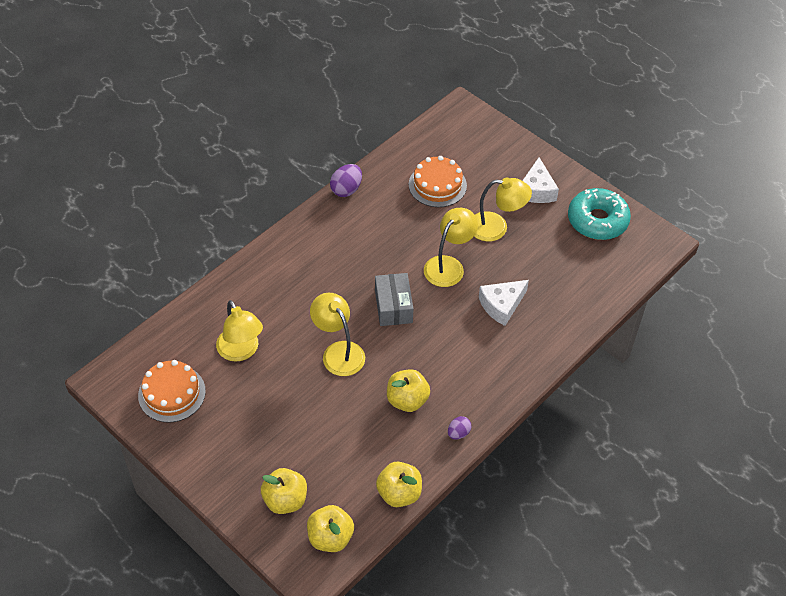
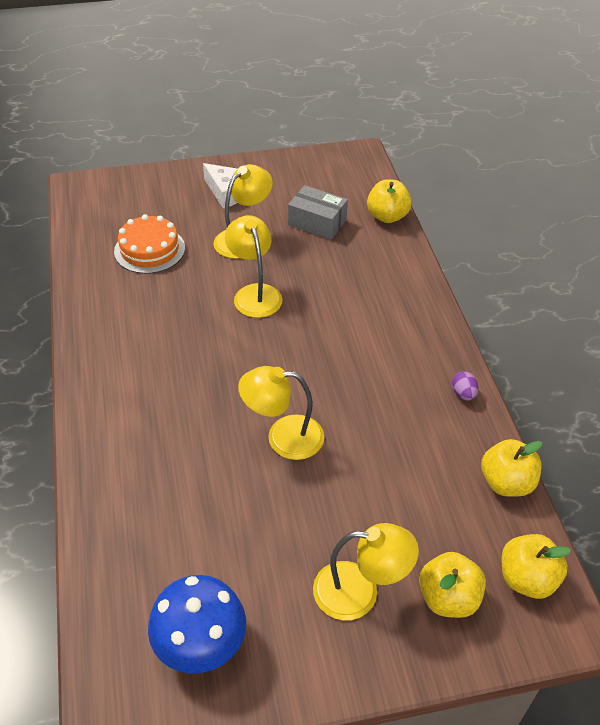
camera: 55 degrees left, 5 degrees down
orange cake [138,360,206,423] -> blue mushroom [148,575,246,674]
yellow lamp [216,300,263,362] -> yellow lamp moved to [313,523,419,620]
purple egg [330,164,362,197] -> none
grey box [375,273,414,326] -> grey box moved to [288,185,348,240]
yellow apple [387,369,430,412] -> yellow apple moved to [367,179,412,223]
white cheese [479,280,529,326] -> none
turquoise donut [568,188,631,240] -> none

